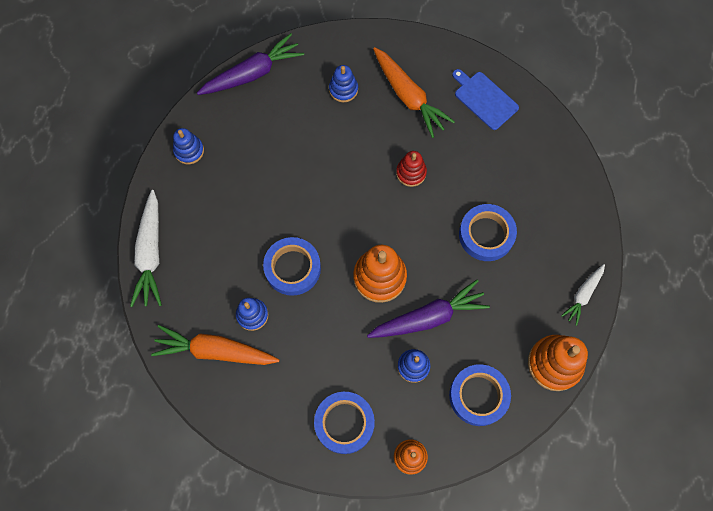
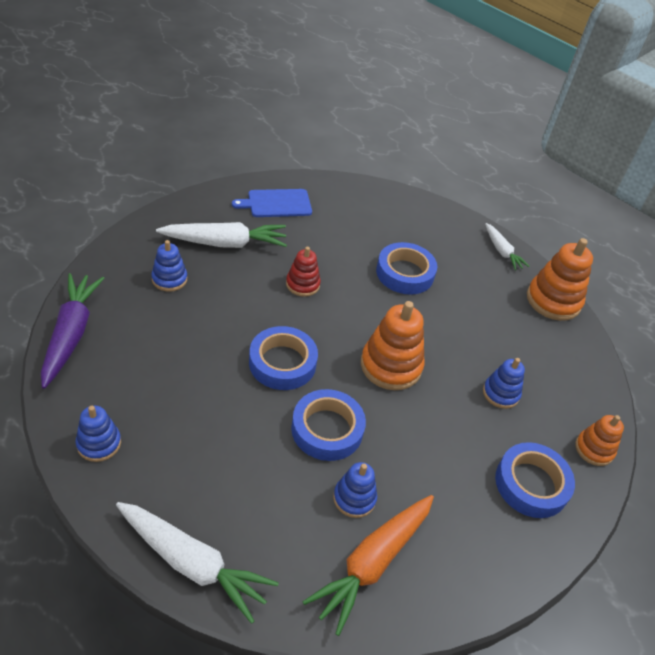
camera: 65 degrees left, 25 degrees down
purple carrot [367,280,490,338] -> none
orange carrot [373,47,455,138] -> white carrot [156,222,287,248]
blue tape [449,364,511,426] -> blue tape moved to [249,326,318,390]

